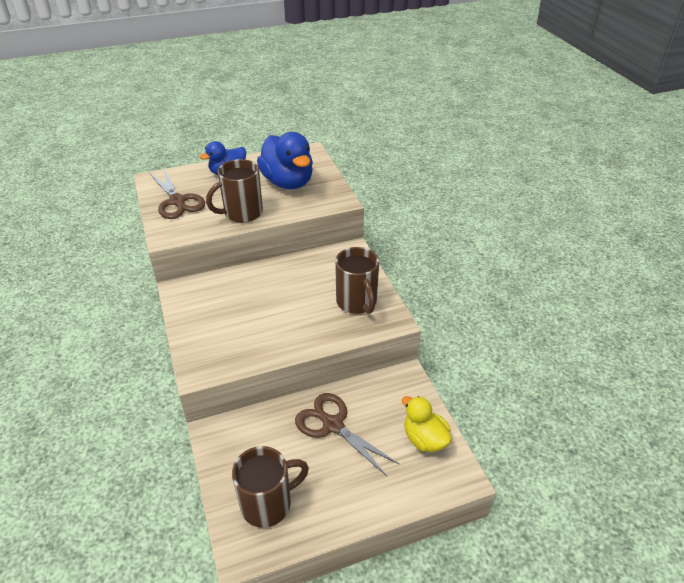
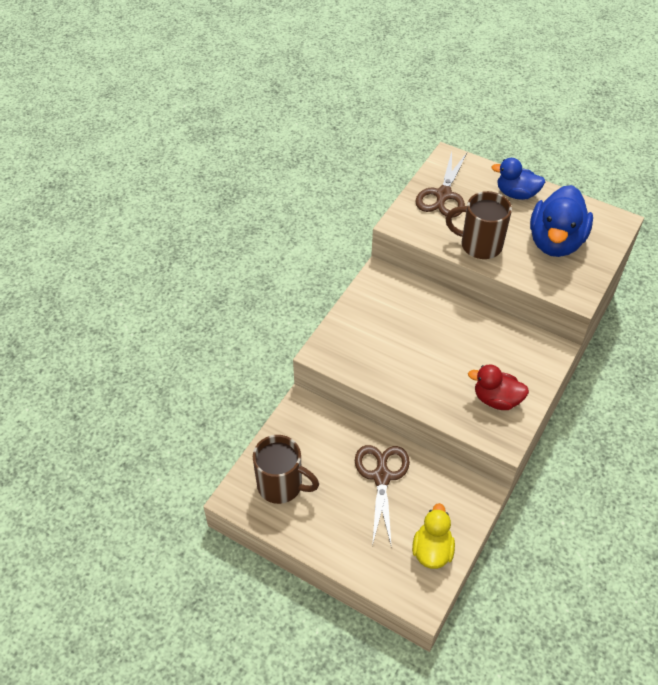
camera: 50 degrees right, 10 degrees up
brown mug [335,247,379,314] -> red duck [468,364,529,410]

